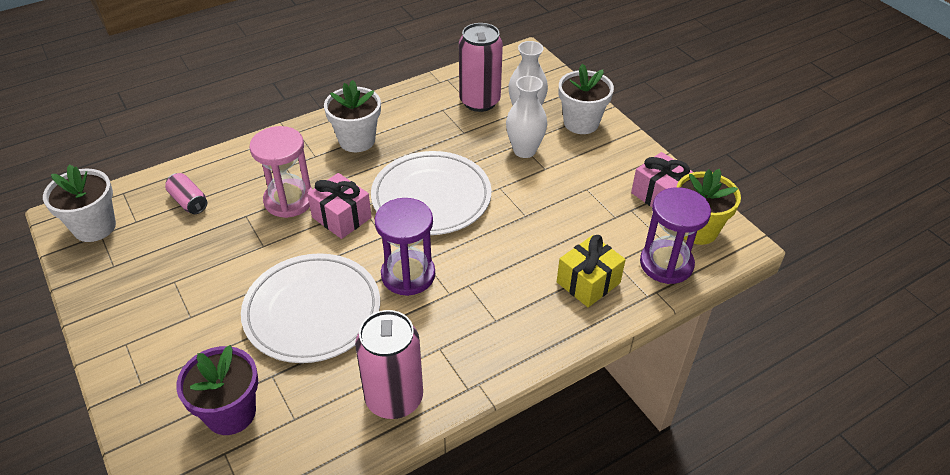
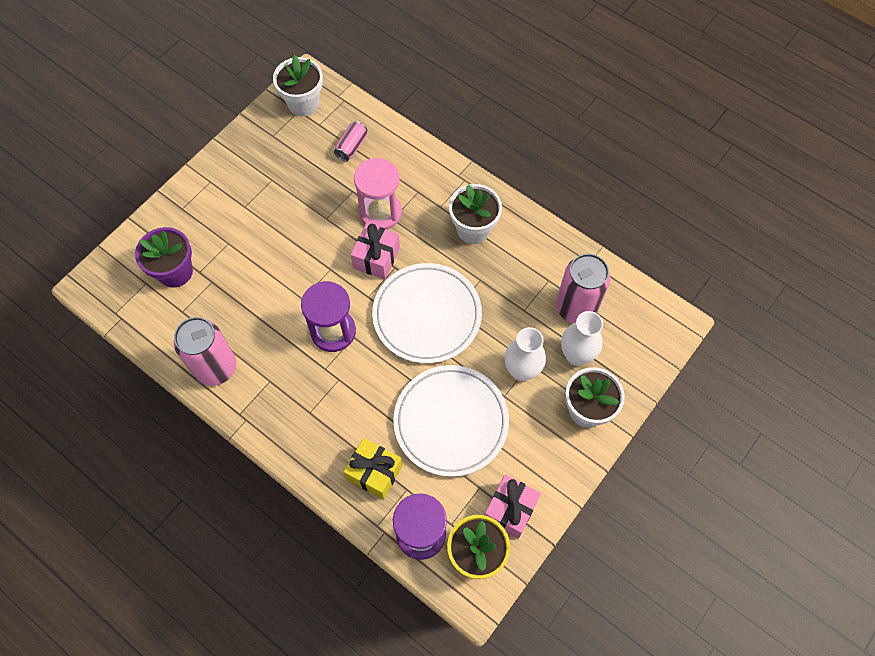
camera: 70 degrees right, 20 degrees up
white plate [241,253,380,363] -> white plate moved to [393,365,509,477]

